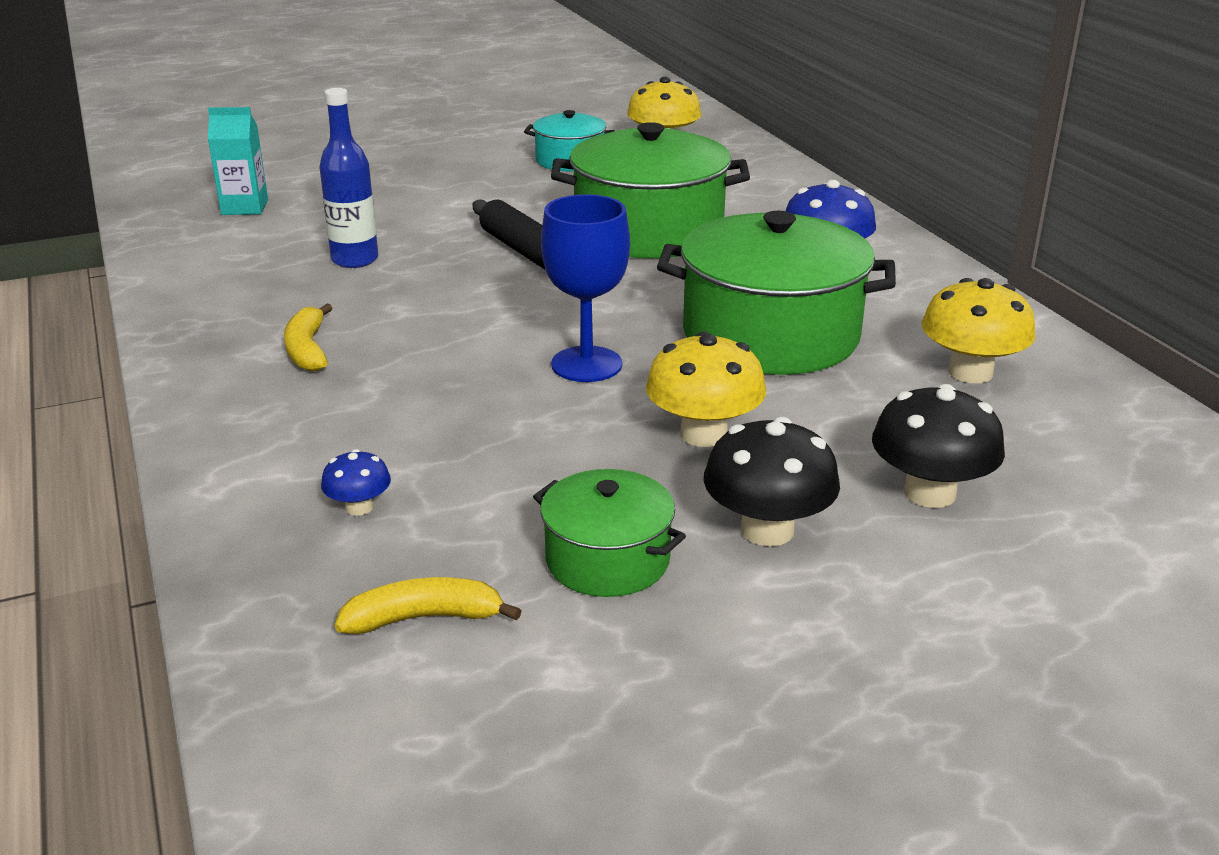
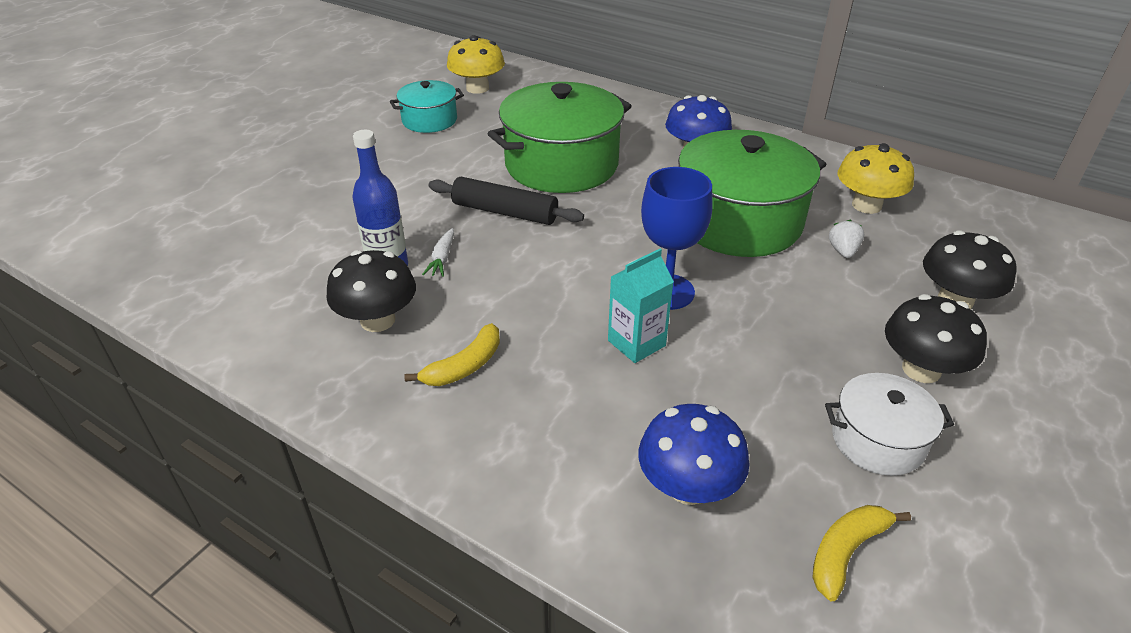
camera: 35 degrees left, 10 degrees up
turquoise carton [208,107,268,215] -> turquoise carton moved to [608,249,674,363]
yellow banana [284,303,333,371] -> yellow banana turned 90 degrees counterclockwise [404,323,500,386]
blue mushroom [321,449,391,516] -> blue mushroom [638,404,750,505], size x1.90
green pot [533,469,686,597] -> white pot [825,373,954,476]
yellow mushroom [646,331,766,447] -> none
none -> black mushroom [326,250,416,332]
none -> white carrot [422,228,454,277]
none -> white strawberry [829,220,864,258]

